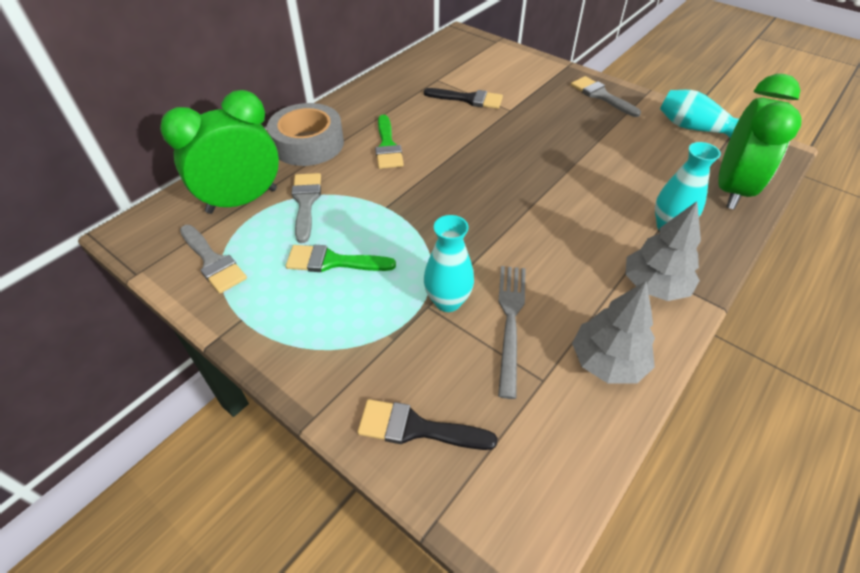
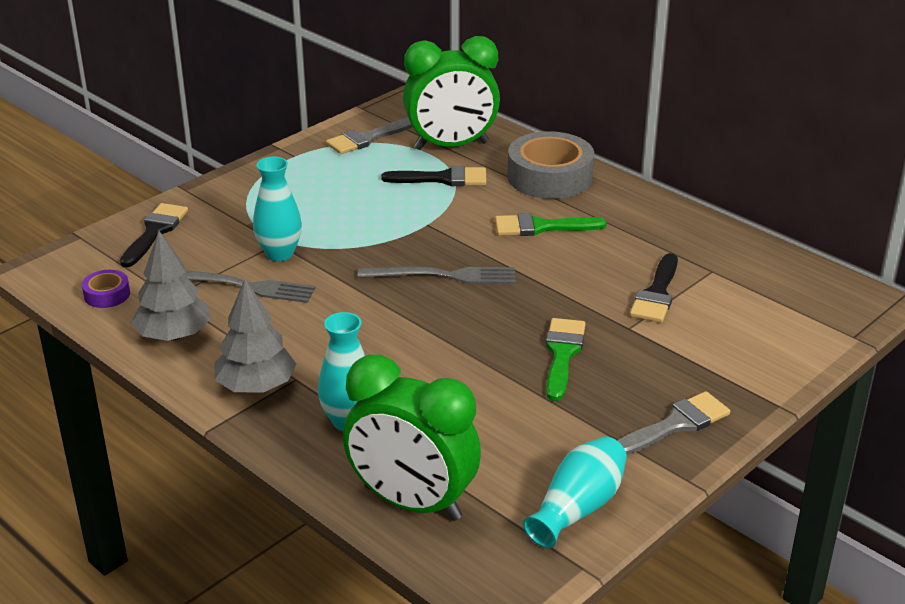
camera: 95 degrees right, 15 degrees down
green clock [160,90,279,214] -> green clock turned 105 degrees clockwise [403,36,500,150]
green brush [286,245,396,272] -> green brush moved to [546,318,586,401]
grey brush [291,173,321,243] -> black brush [381,166,486,186]
none -> purple tape [82,270,130,308]
none -> grey fork [357,267,516,284]

